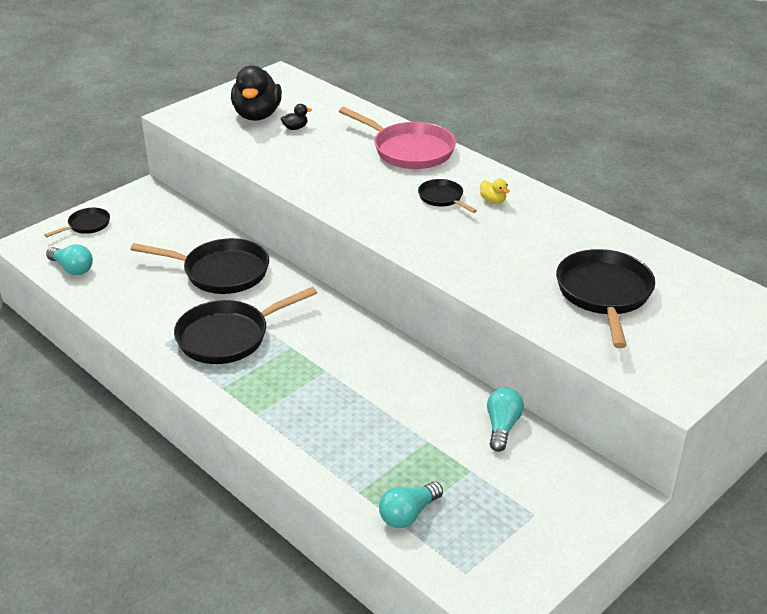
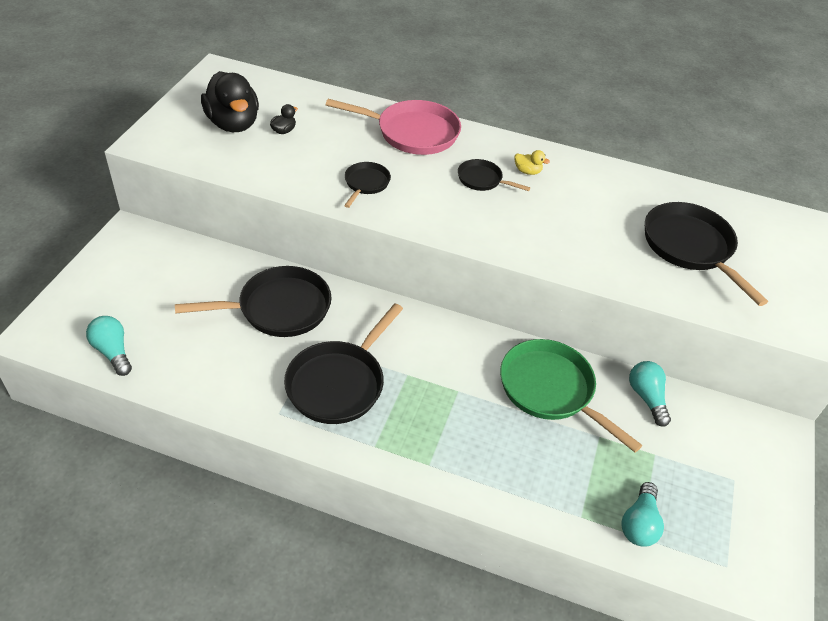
camera: 30 degrees left, 10 degrees up
black pan [44,208,110,237] -> black pan moved to [344,162,391,208]
turquoise light bulb [46,244,93,275] -> turquoise light bulb turned 135 degrees counterclockwise [86,316,132,376]
none -> green pan [500,339,642,452]

